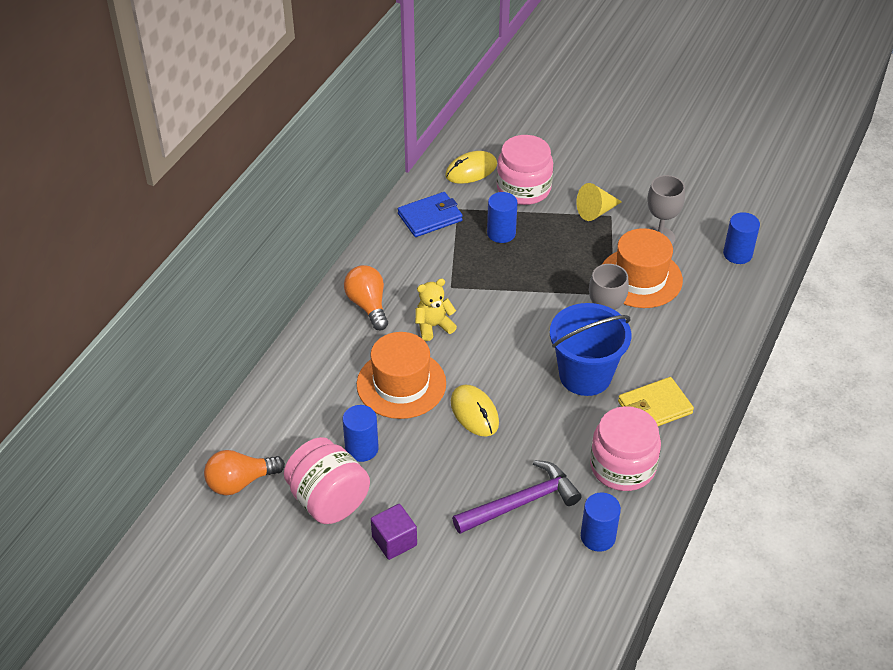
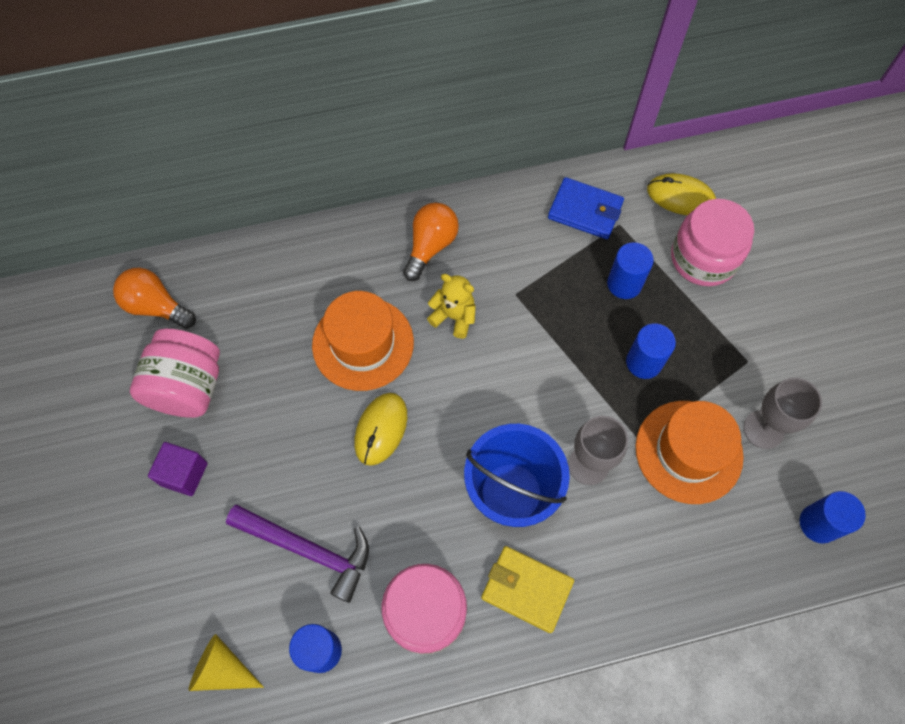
camera: 50 degrees right, 20 degrees up
blue cylinder [342,405,379,462] -> blue cylinder moved to [626,323,676,379]
yellow cone [576,183,622,221] -> yellow cone moved to [189,634,264,691]

